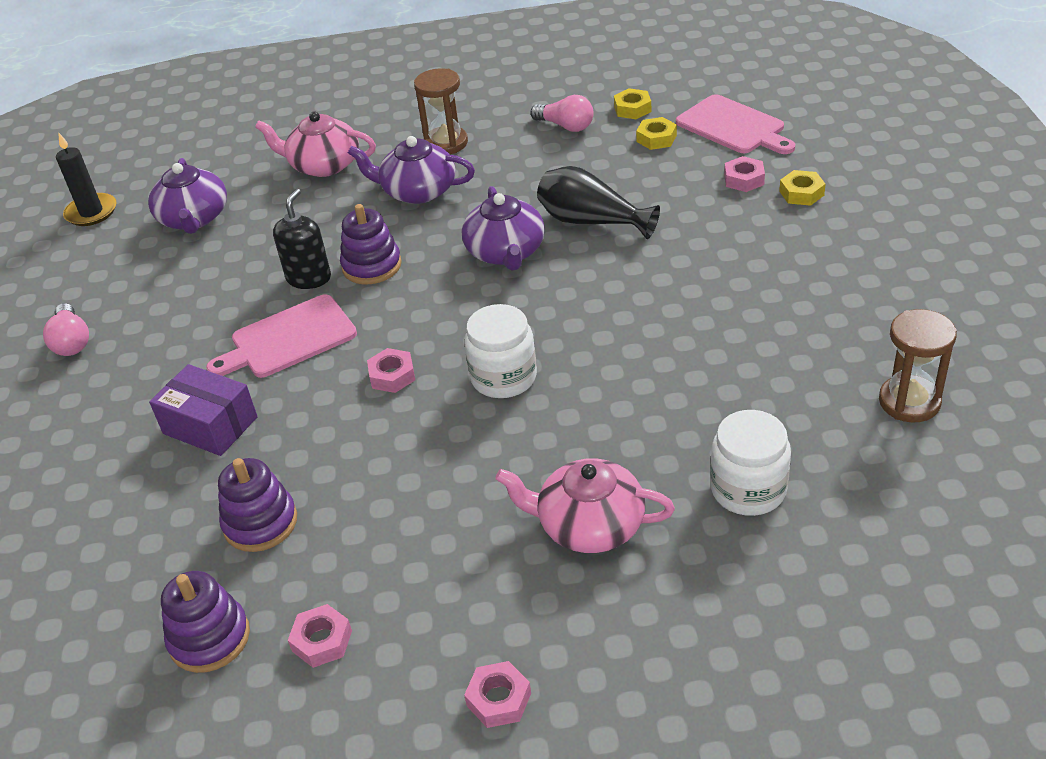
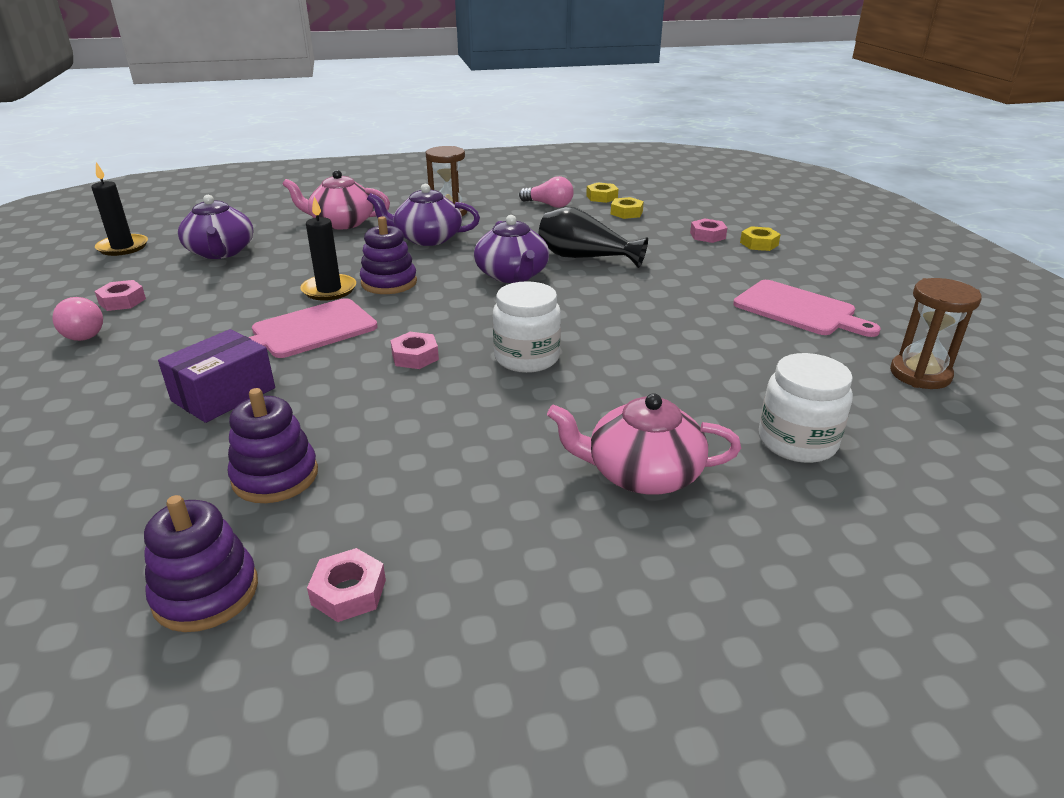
camera: 10 degrees left, 10 degrees down
purple box [149,364,258,456] -> purple box turned 75 degrees counterclockwise [158,329,275,423]
black soap dispenser [273,189,331,289] -> black candle [300,196,356,301]
pink nut [464,661,531,728] -> pink nut moved to [94,280,146,311]
pink cutting board [676,94,795,154] -> pink cutting board moved to [733,280,881,337]

